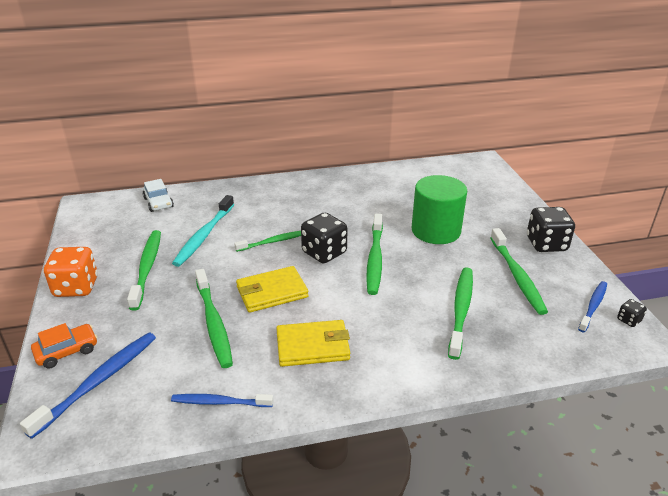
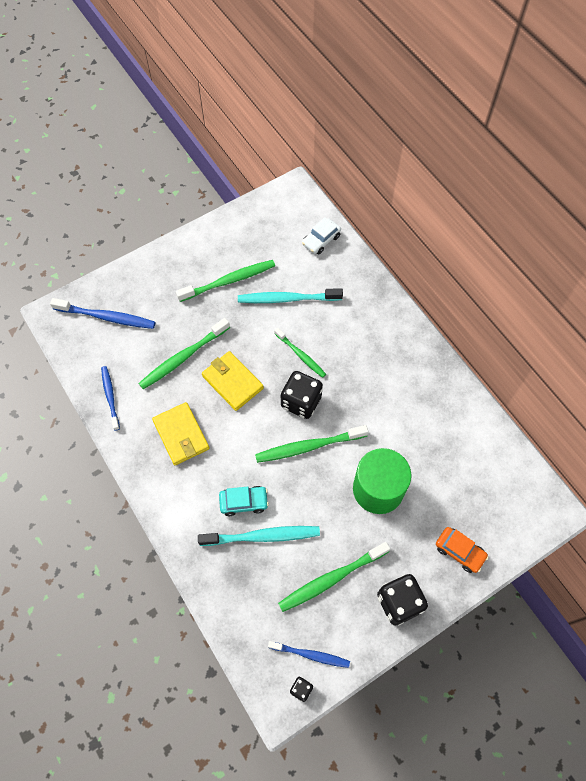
camera: 70 degrees right, 30 degrees up
orange car [31,323,97,369] -> orange car moved to [436,527,488,573]
orange dice [44,247,98,297] -> none
green toothbrush [448,267,473,360] -> turquoise toothbrush [198,526,320,546]
none -> turquoise car [219,486,269,516]

